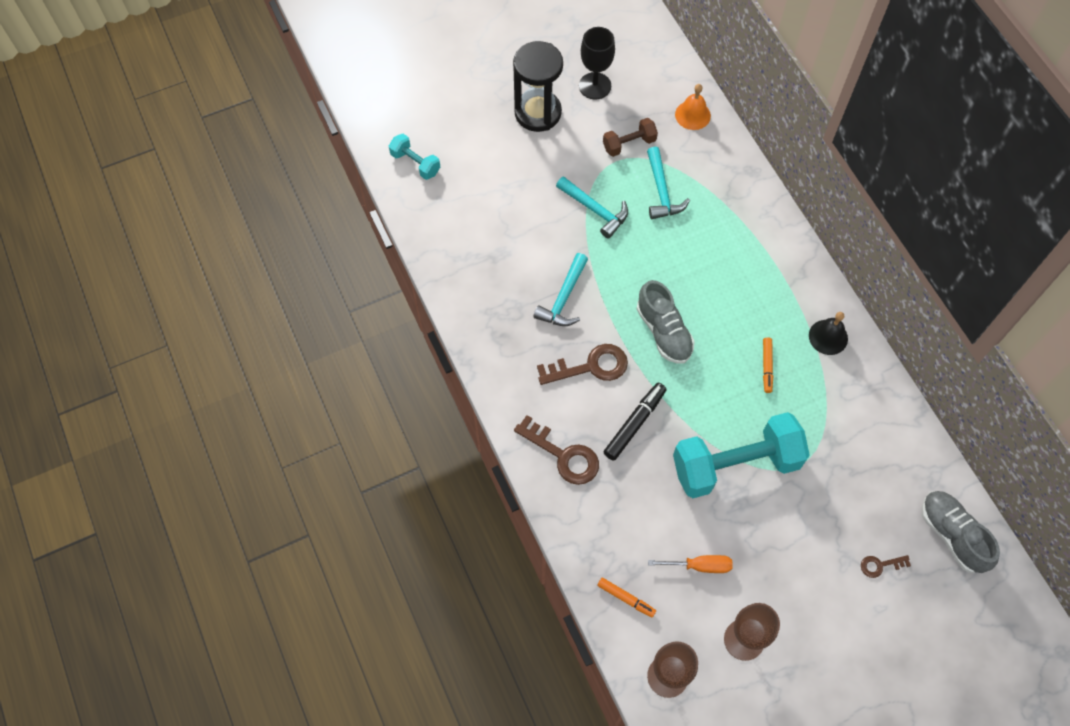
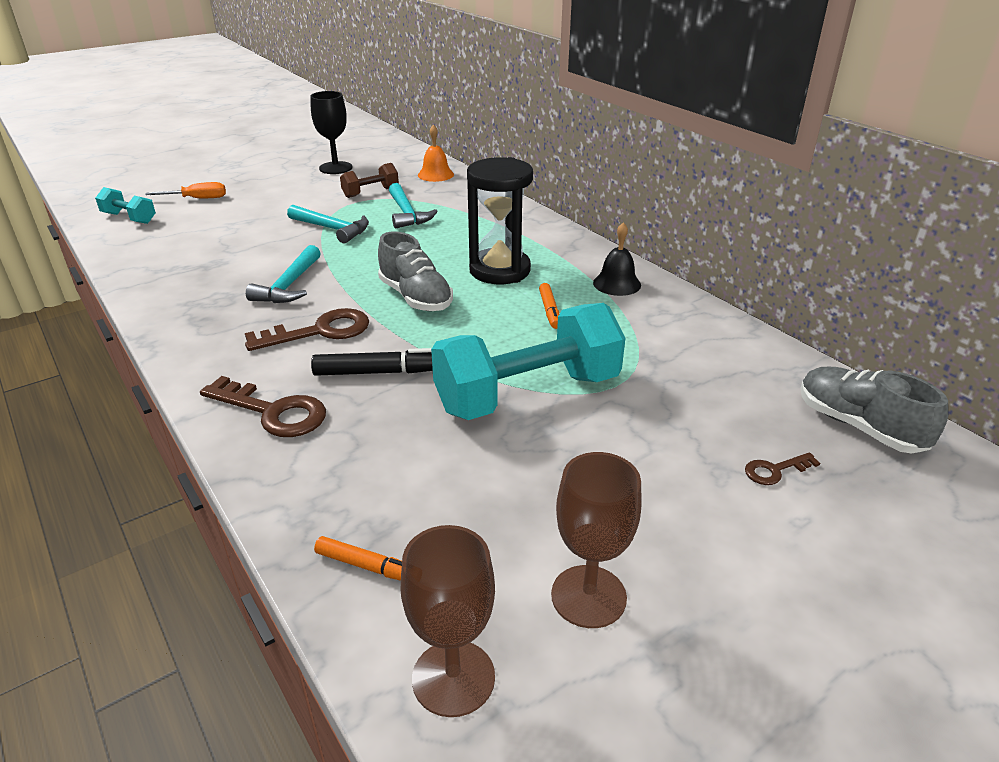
camera: 10 degrees left, 30 degrees down
black hourglass [513,41,563,132] -> black hourglass moved to [467,157,533,284]
black marker [604,383,666,461] -> black marker turned 60 degrees clockwise [311,348,433,376]
orange screwdriver [648,555,733,573] -> orange screwdriver moved to [145,182,226,198]

